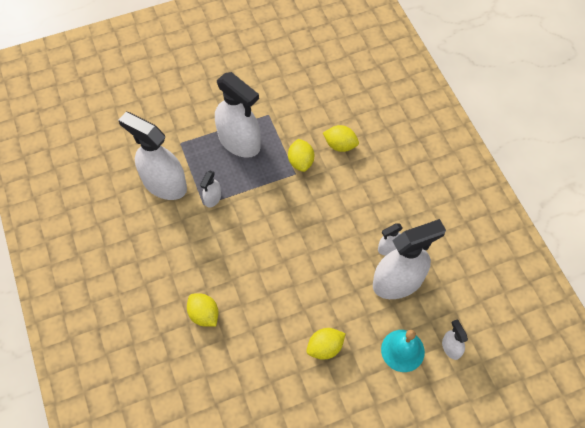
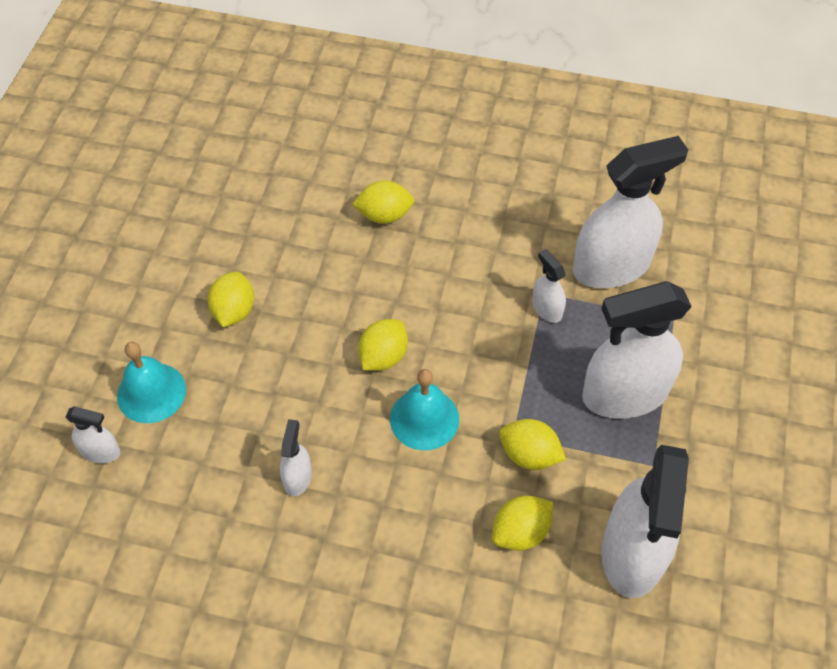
camera: 125 degrees right, 5 degrees down
white spray bottle [373,219,446,299] -> white spray bottle moved to [601,445,689,598]
none -> yellow lemon [358,319,408,371]
none -> turquoise bell [390,369,459,450]

